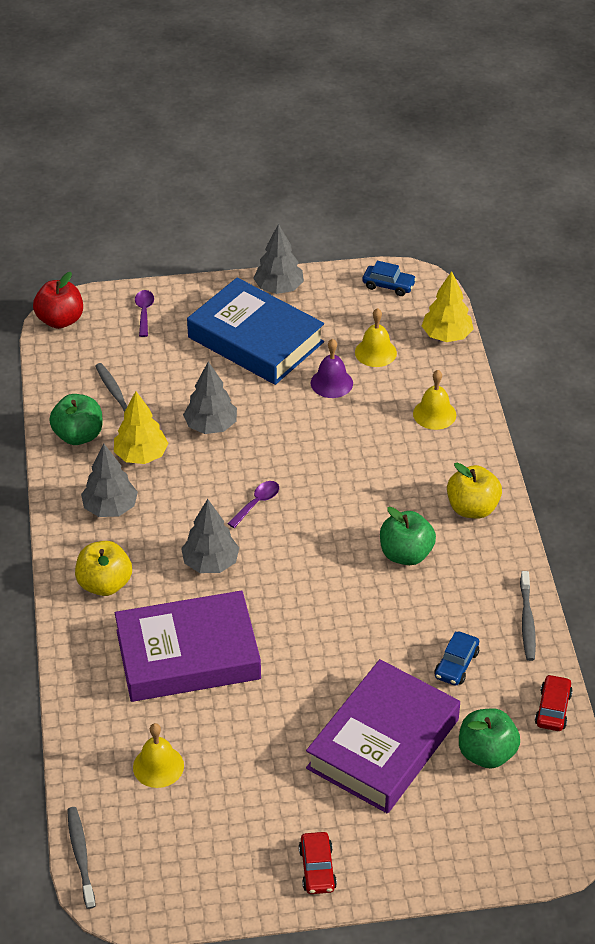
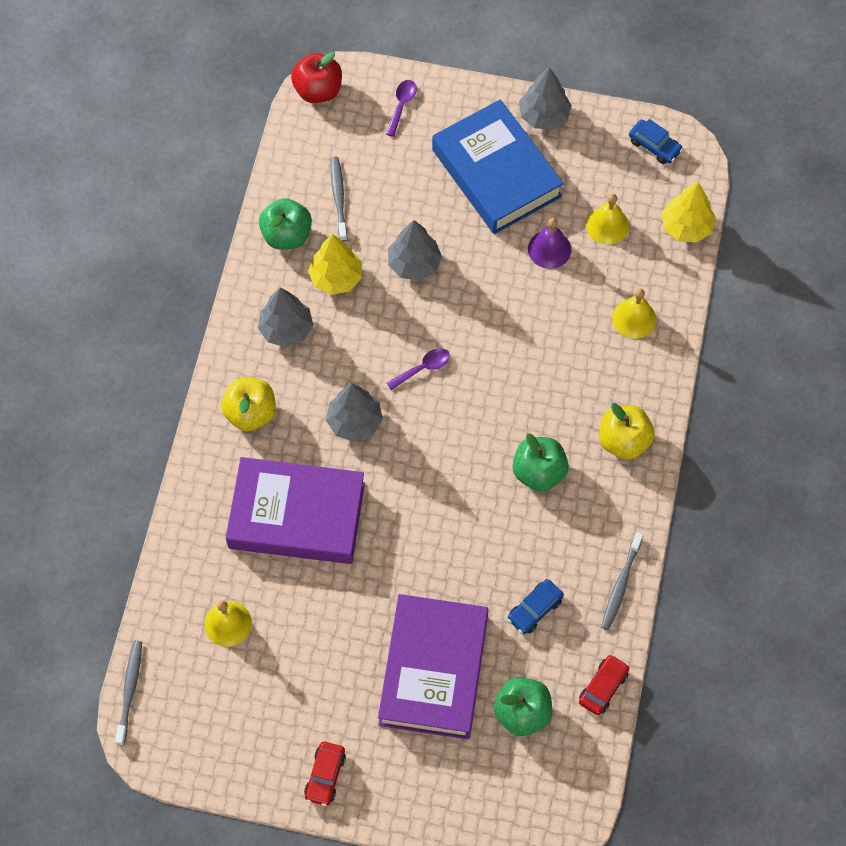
camera: 20 degrees right, 20 degrees up
purple book [306,659,460,813] -> purple book turned 45 degrees counterclockwise [378,594,489,739]

